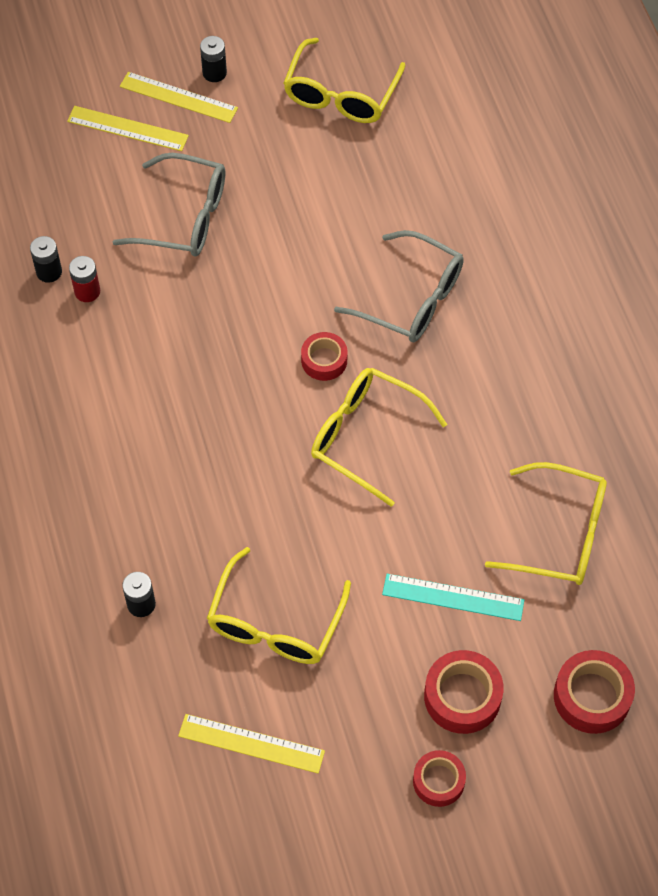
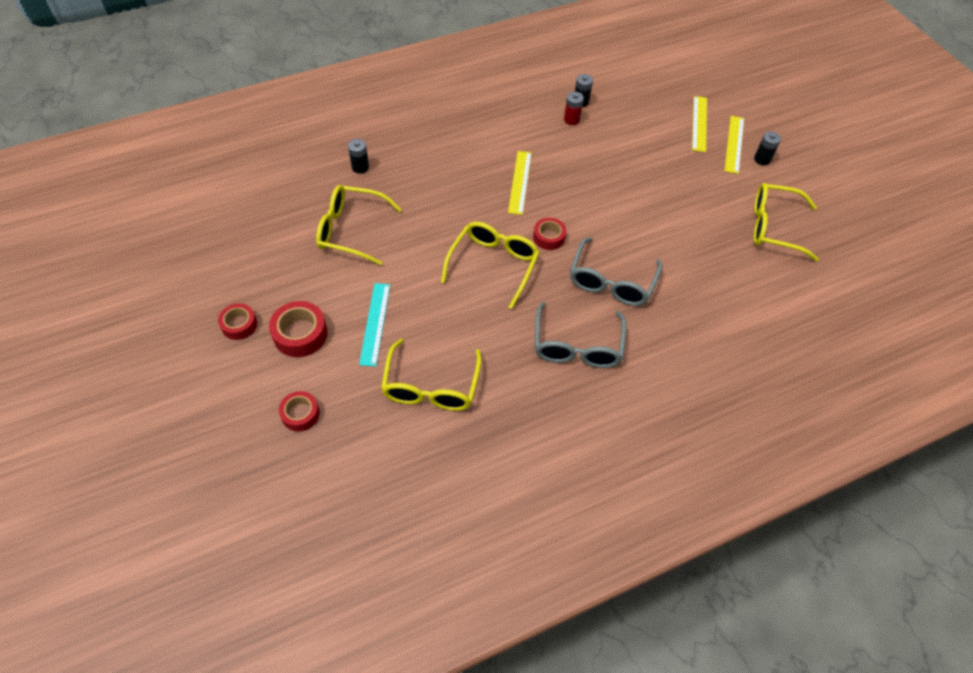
camera: 80 degrees right, 5 degrees down
grey glasses [113,153,225,257] -> grey glasses moved to [535,302,626,368]
yellow ruler [178,714,325,774] -> yellow ruler moved to [508,151,532,215]
red tape [554,650,635,734] -> red tape [279,391,320,432], size x0.66

